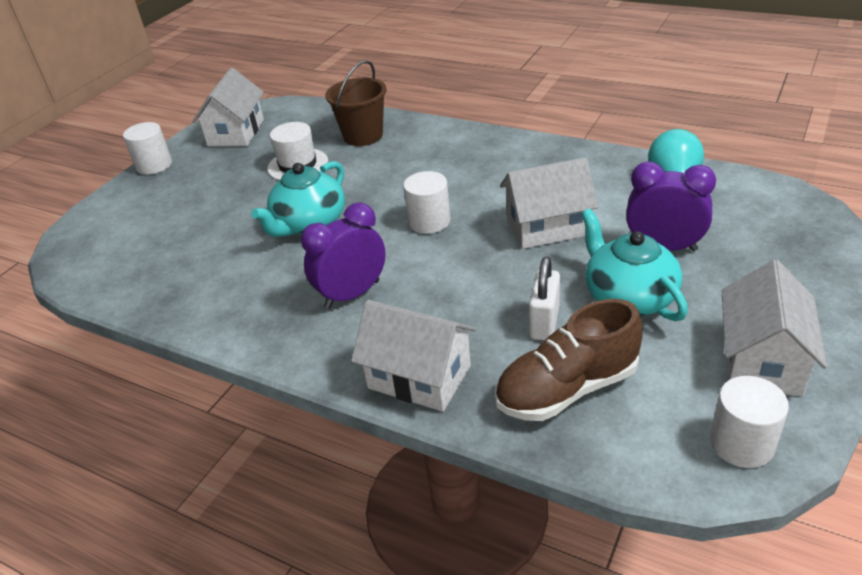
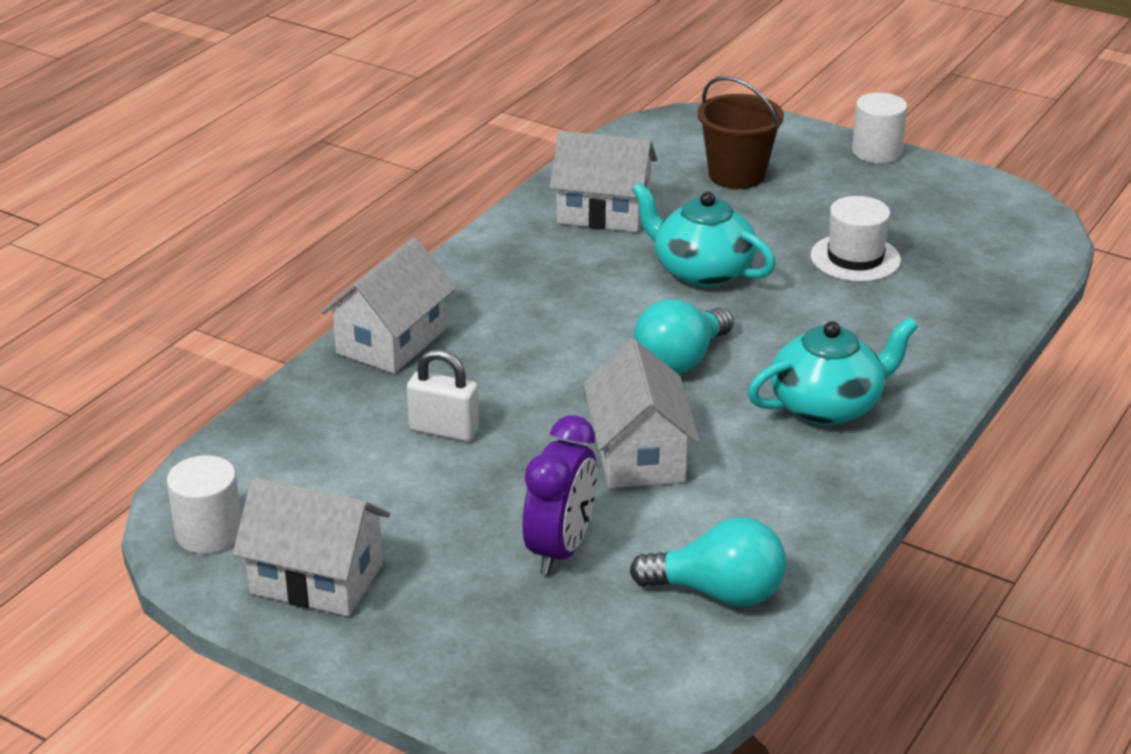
camera: 90 degrees right, 5 degrees down
white house [192,68,264,147] -> white house moved to [550,131,657,232]
purple clock [301,202,386,309] -> none
brown bucket [325,60,387,146] -> brown bucket moved to [697,76,784,189]
white cylinder [403,171,451,234] -> turquoise light bulb [634,299,734,374]
brown shoe [495,299,643,421] -> none
turquoise teapot [581,209,688,321] -> turquoise teapot moved to [748,317,918,425]

